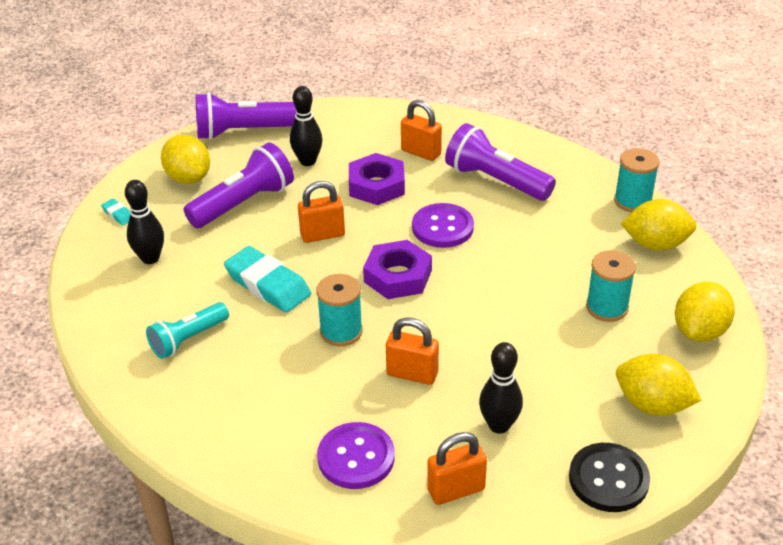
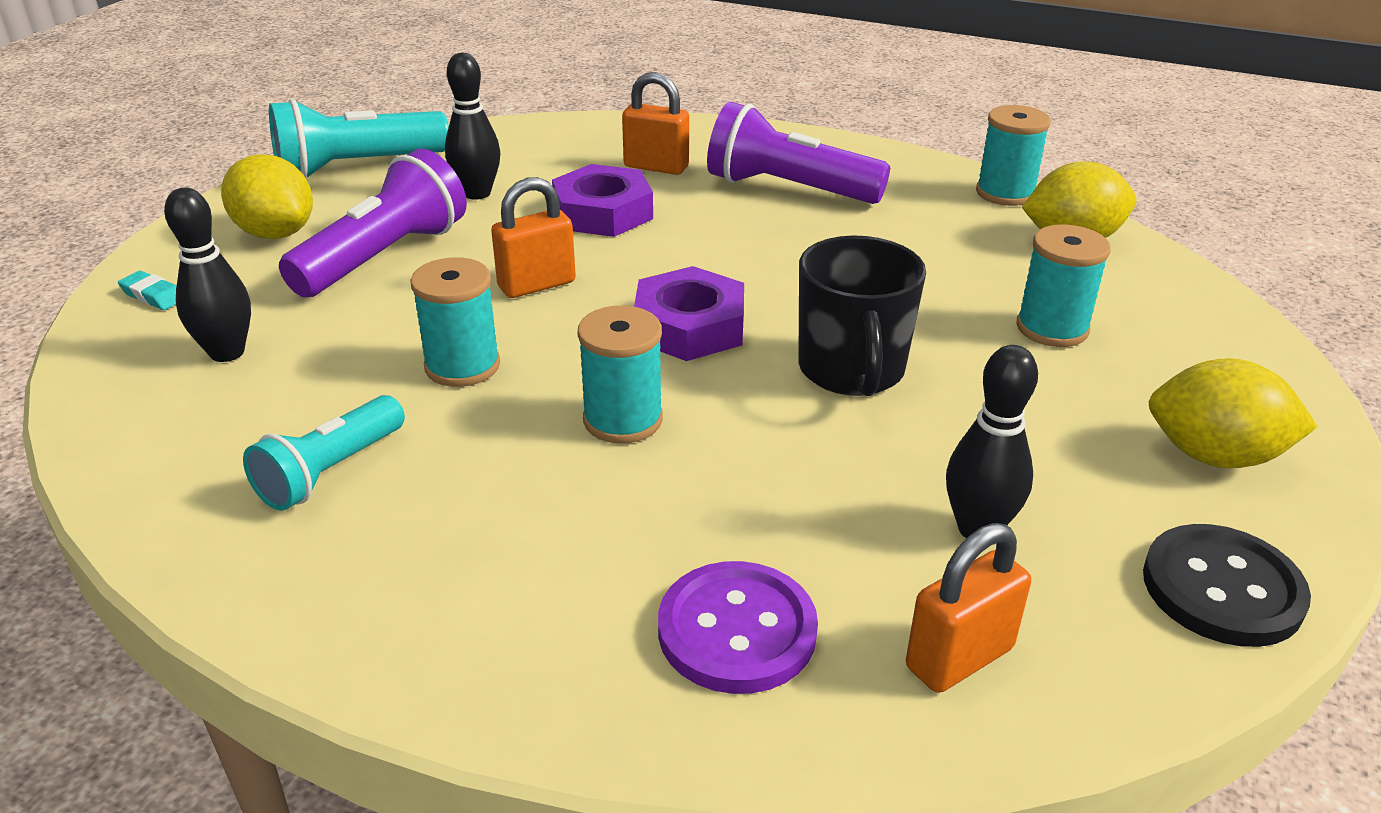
camera: 15 degrees left, 5 degrees down
purple flashlight [196,92,296,140] -> turquoise flashlight [269,99,449,178]
turquoise eraser [224,246,311,313] -> turquoise spool [410,257,500,387]
orange padlock [386,317,439,385] -> none
purple button [412,203,474,248] -> none
yellow lemon [675,282,735,342] -> none
none -> black mug [798,235,926,396]

